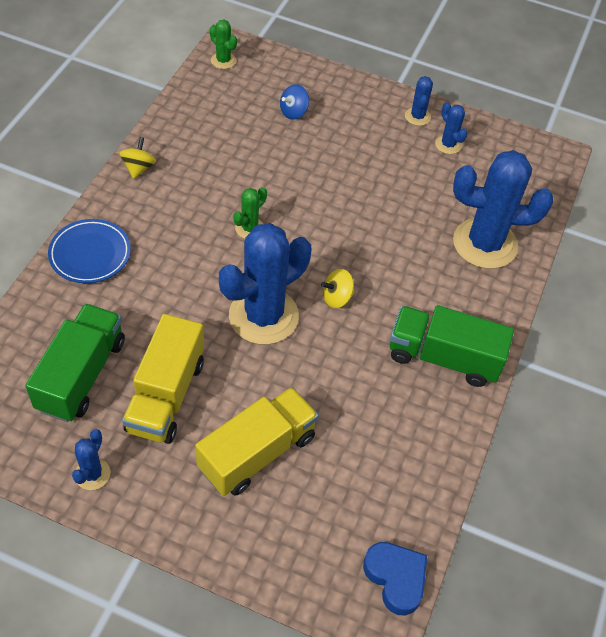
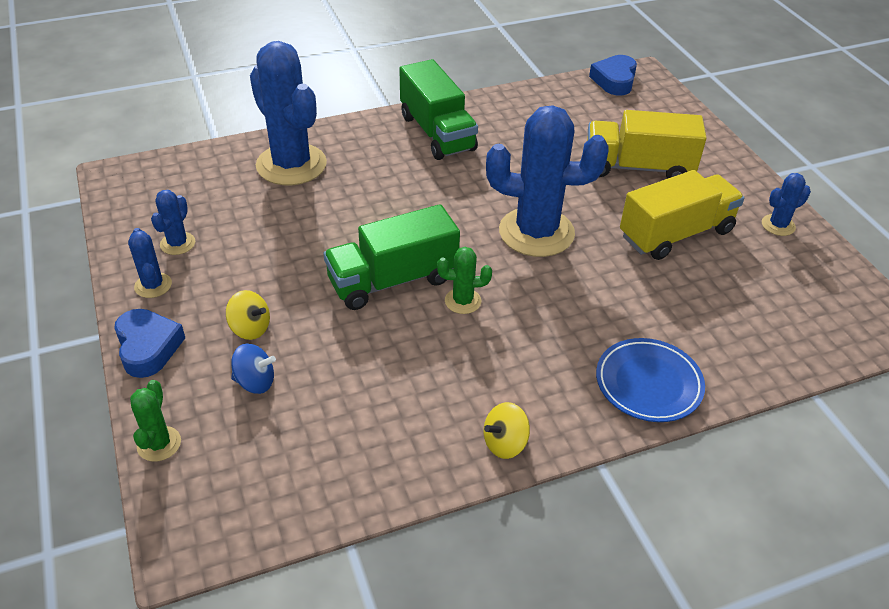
camera: 130 degrees left, 10 degrees down
green truck [25,304,125,422] -> green truck moved to [323,204,460,310]
green cactus [210,19,237,69] -> green cactus moved to [130,380,181,462]
yellow spinning top [321,269,354,308] -> yellow spinning top moved to [226,290,270,340]
blue cactus [405,76,433,126] -> blue cactus turned 75 degrees counterclockwise [128,228,172,298]
none -> blue heart [114,309,185,378]

